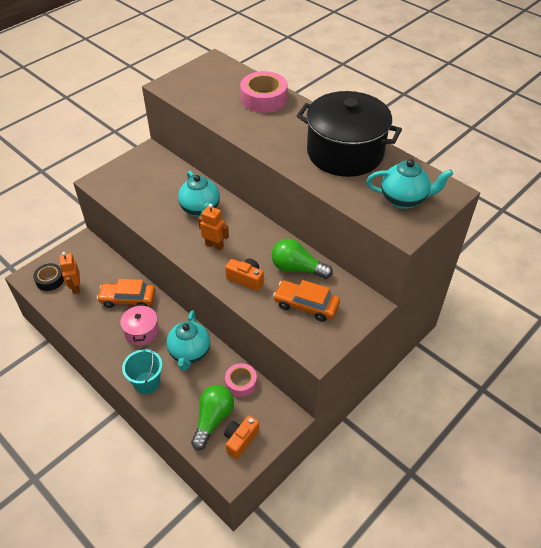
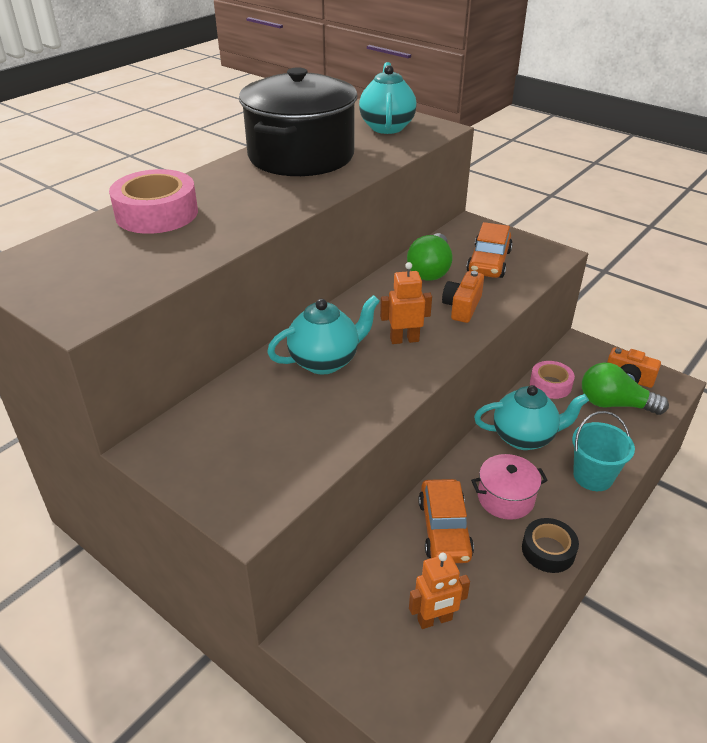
camera: 95 degrees left, 10 degrees down
black tape [33,263,64,291] -> black tape moved to [522,518,579,573]
orange robot [198,204,229,251] -> orange robot turned 60 degrees clockwise [380,262,432,344]

